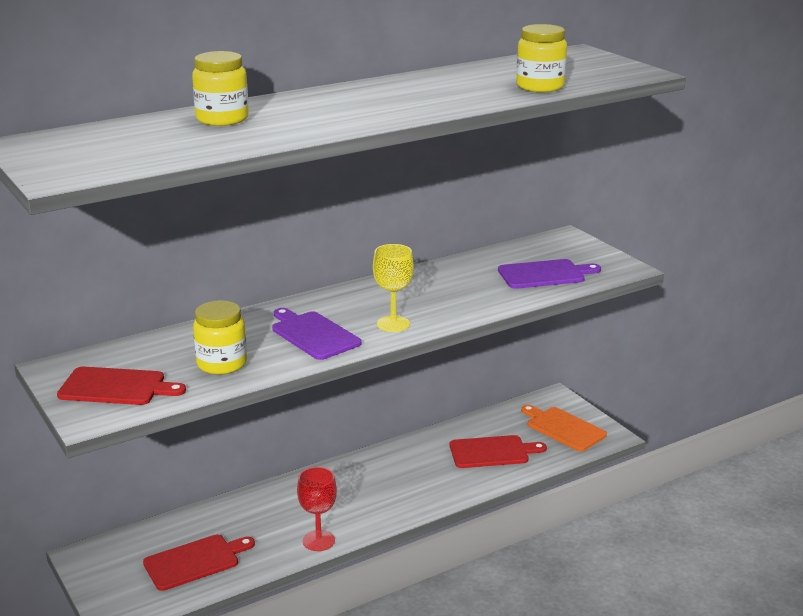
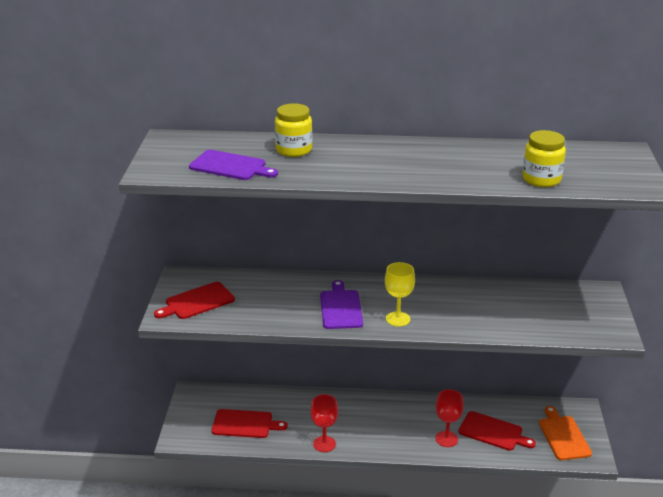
camera: 35 degrees right, 5 degrees up
red cutting board [57,367,186,405] -> red cutting board turned 105 degrees clockwise [154,282,235,319]
yellow jar [193,300,247,374] -> none
purple cutting board [498,259,601,289] -> purple cutting board moved to [189,150,278,180]
none -> red goblet [435,390,464,447]

